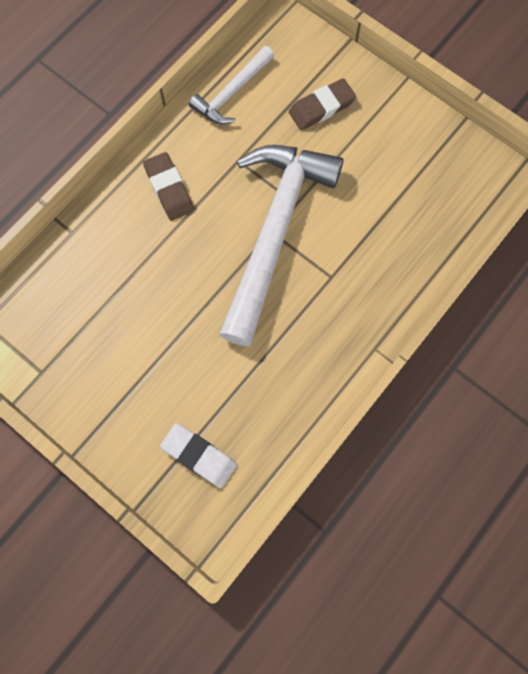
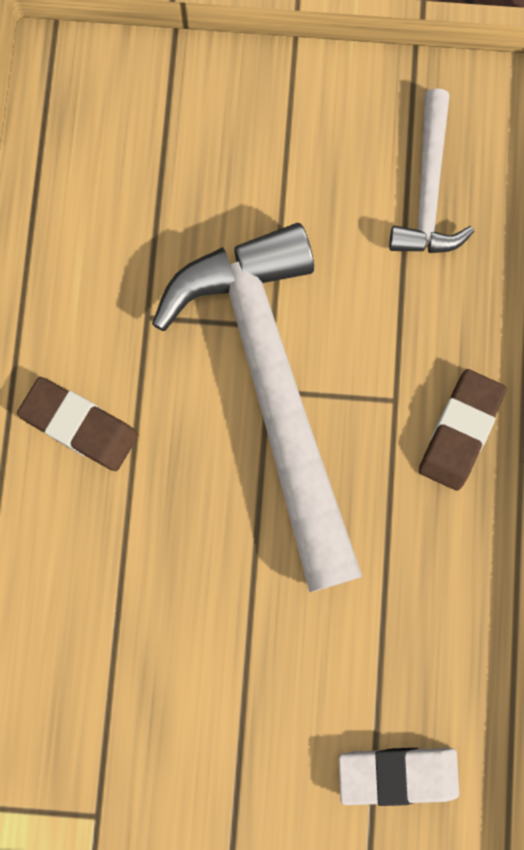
camera: 35 degrees left, 5 degrees up
white hammer [189,46,274,124] -> white hammer moved to [389,88,474,253]
brown eraser [289,78,356,130] -> brown eraser moved to [418,369,506,491]

